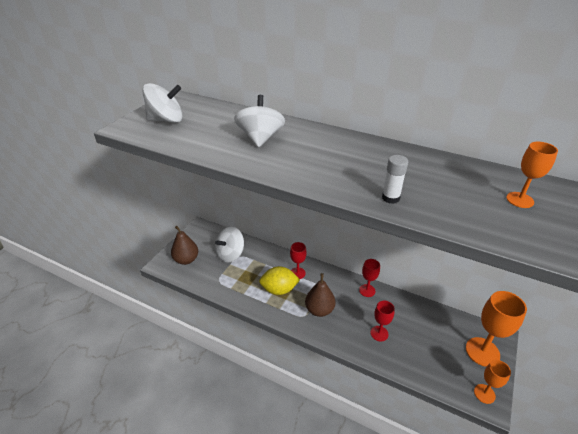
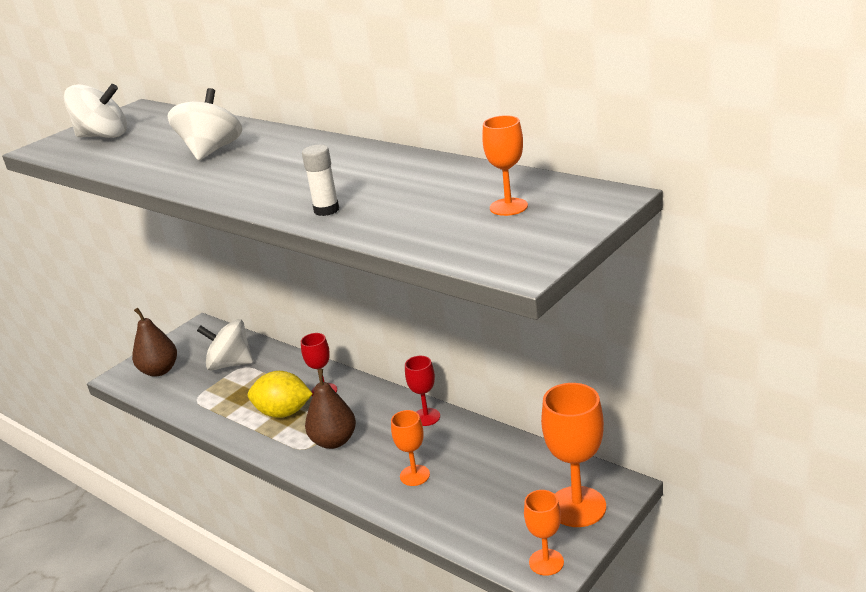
camera: 15 degrees right, 10 degrees down
white spinning top [215,226,244,262] -> white spinning top turned 45 degrees clockwise [197,319,253,371]
red goblet [370,301,395,341] -> orange goblet [391,410,430,486]

